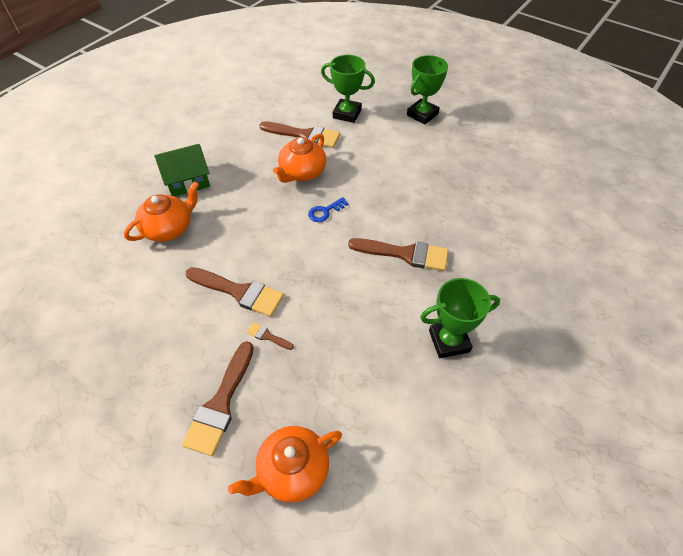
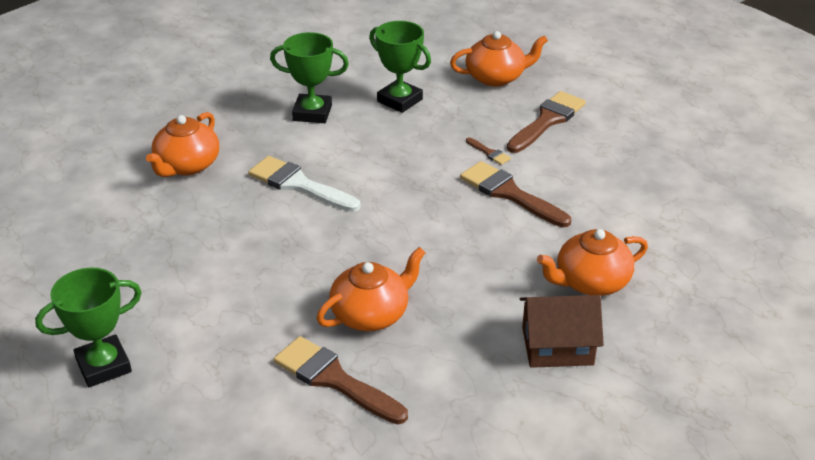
camera: 160 degrees left, 15 degrees down
green house [154,144,210,197] -> brown house [520,295,604,368]
blue key [308,197,348,222] -> none
green trophy [321,55,375,123] -> green trophy moved to [369,21,431,113]
brown brush [348,238,448,271] -> white brush [248,156,360,212]
none -> orange teapot [146,112,219,177]

